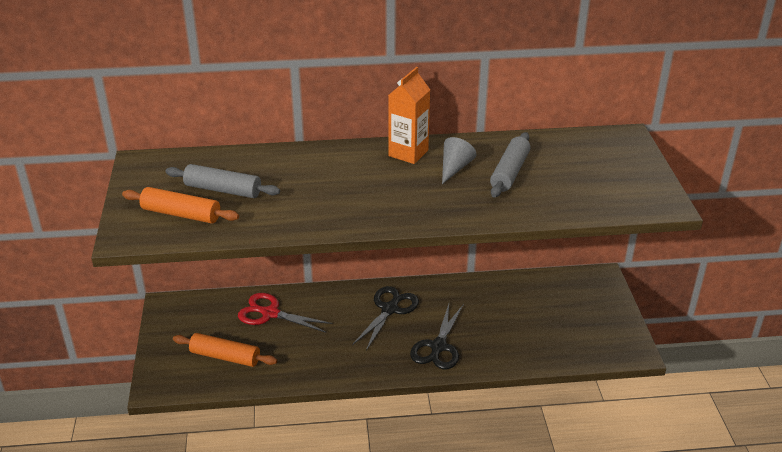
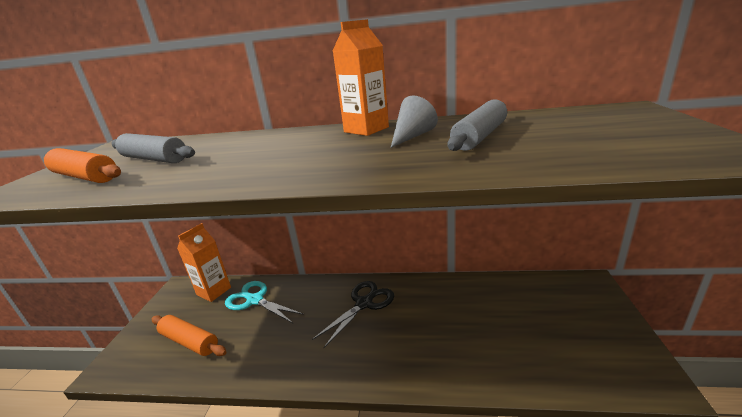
camera: 15 degrees right, 10 degrees down
red scissors [238,293,332,333] -> turquoise scissors [225,281,304,323]
black scissors [410,304,464,370] -> none
none -> orange carton [177,223,231,302]

